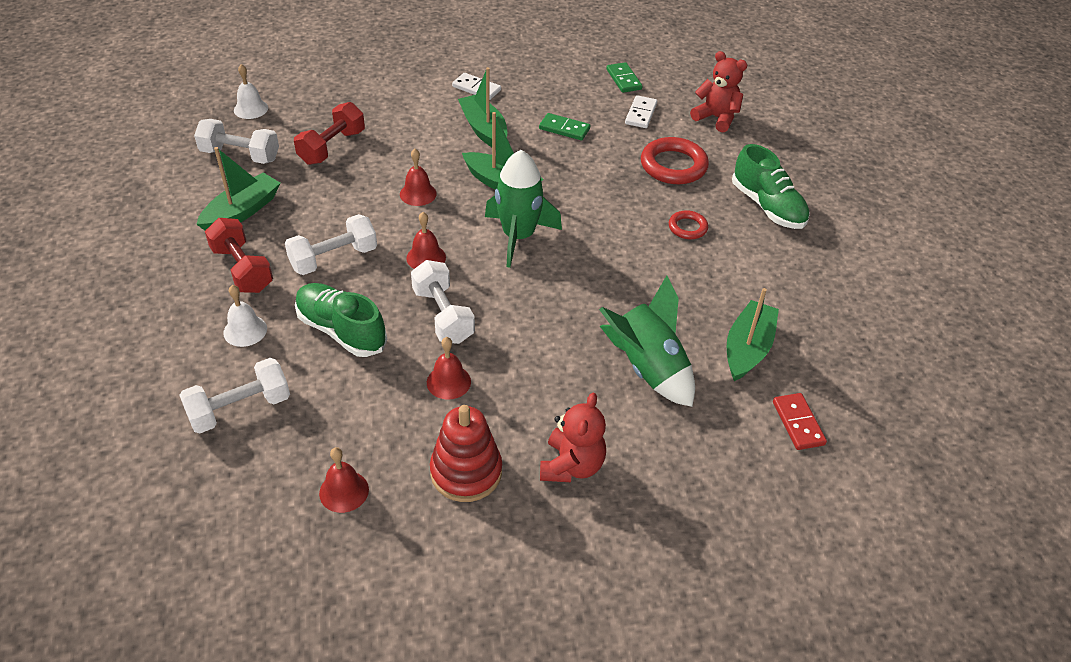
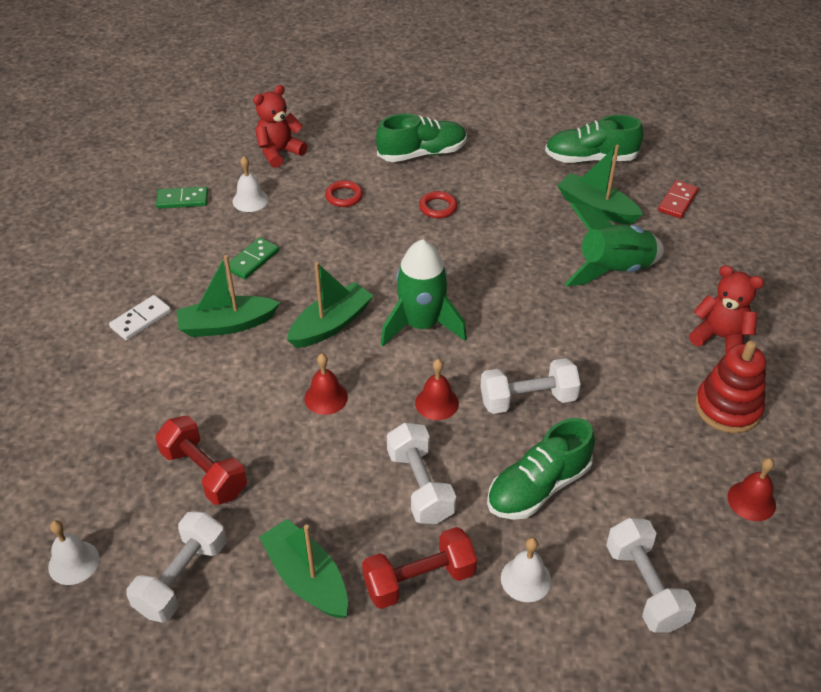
camera: 75 degrees left, 0 degrees up
red bell [427,337,471,400] -> none
white domino [625,95,657,128] -> white bell [232,156,269,212]
red ring [641,137,709,184] -> red ring [325,180,363,207], size x0.55
red domino [773,393,827,450] -> red domino turned 60 degrees counterclockwise [658,180,699,218]
none -> green shoe [545,115,643,163]

